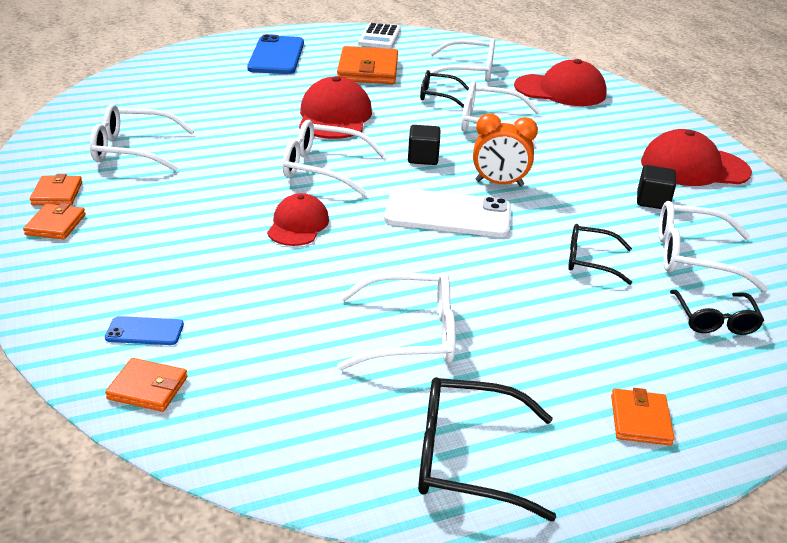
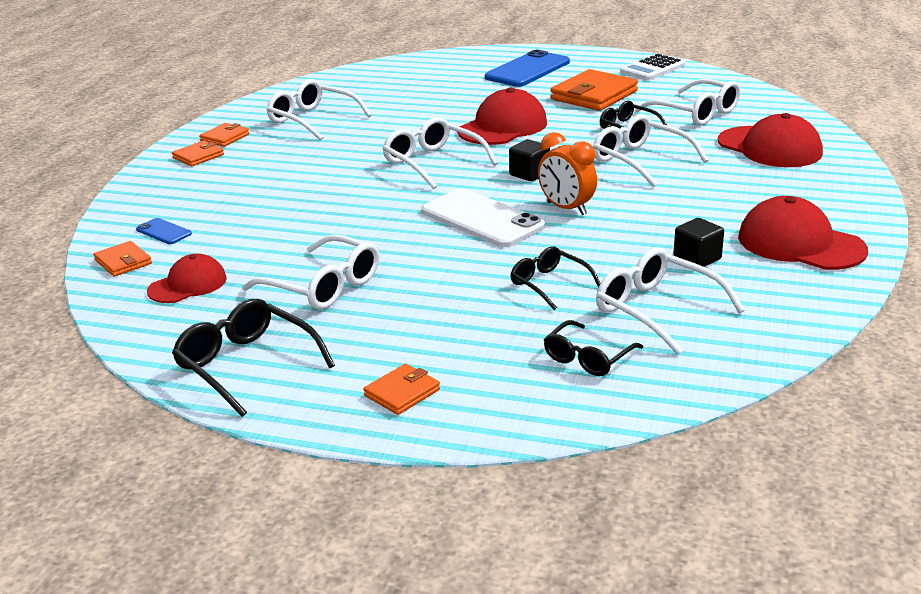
camera: 40 degrees right, 5 degrees down
red cap [267,193,329,246] -> red cap moved to [147,254,227,303]

